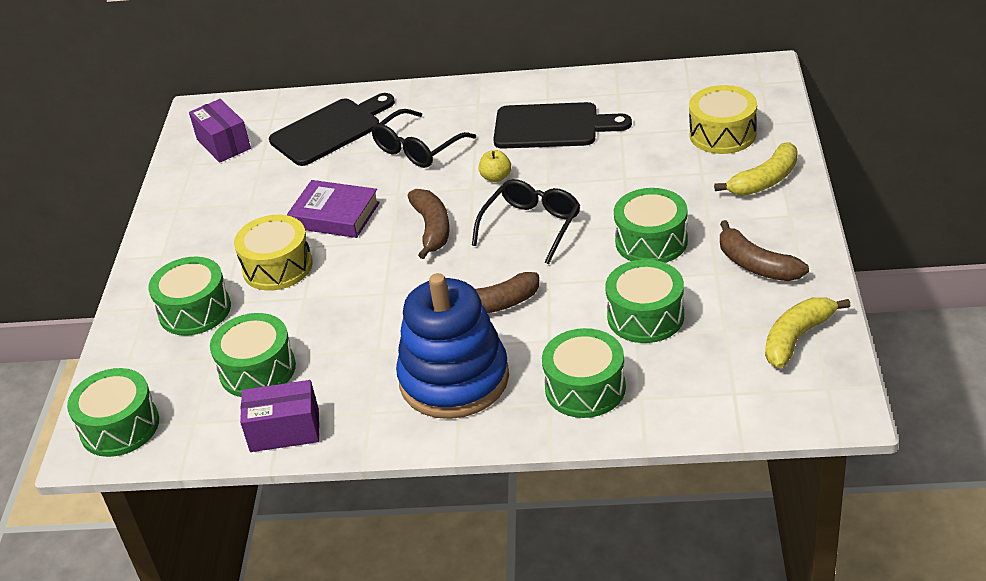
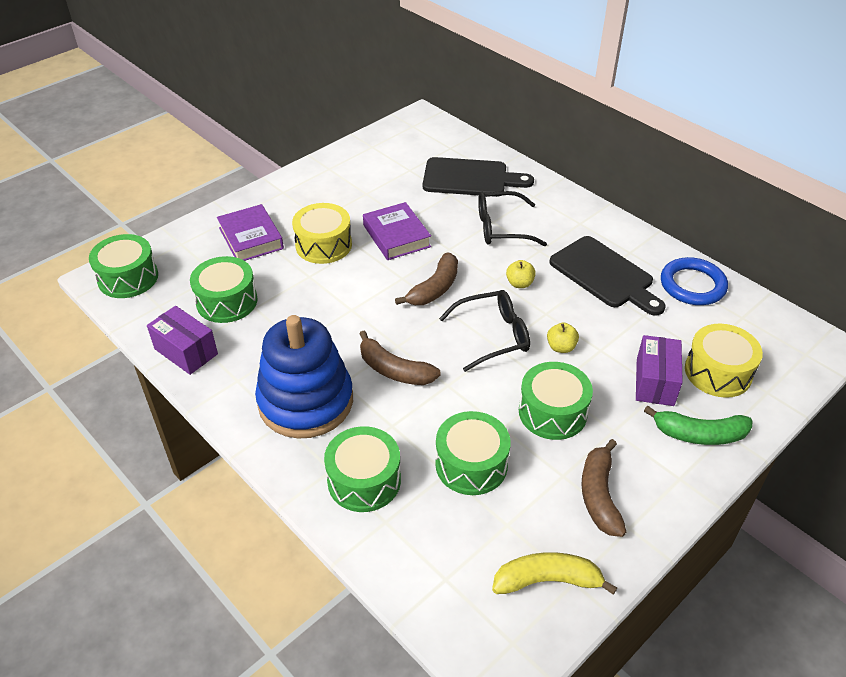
camera: 40 degrees right, 5 degrees up
green drum [148,257,231,336] -> purple book [217,204,284,261]
purple box [189,99,251,163] -> purple box moved to [636,335,683,406]
yellow banana [714,142,798,196] -> green banana [644,406,752,445]
none -> yellow apple [547,323,579,353]
none -> blue ring [661,257,728,305]

